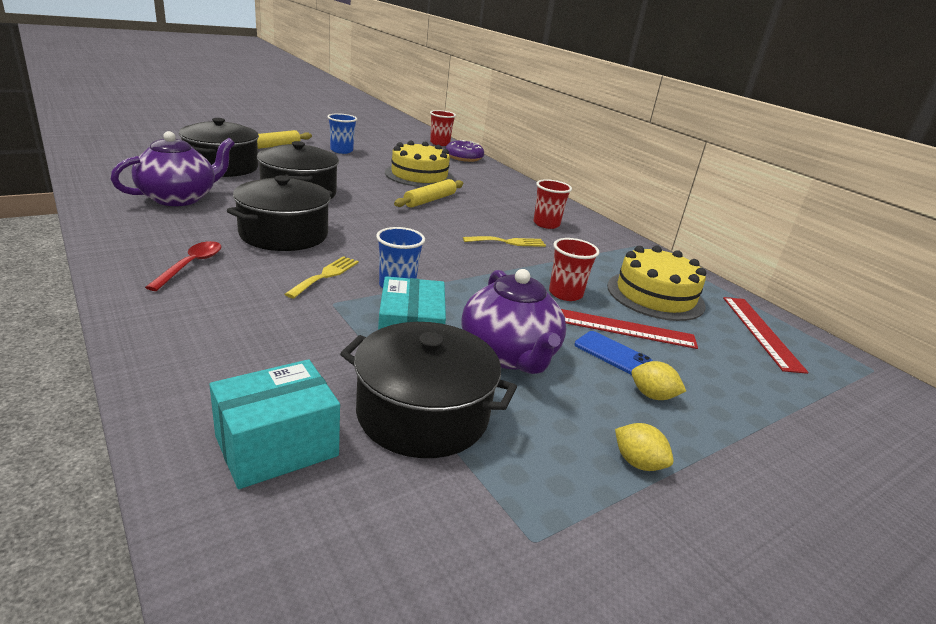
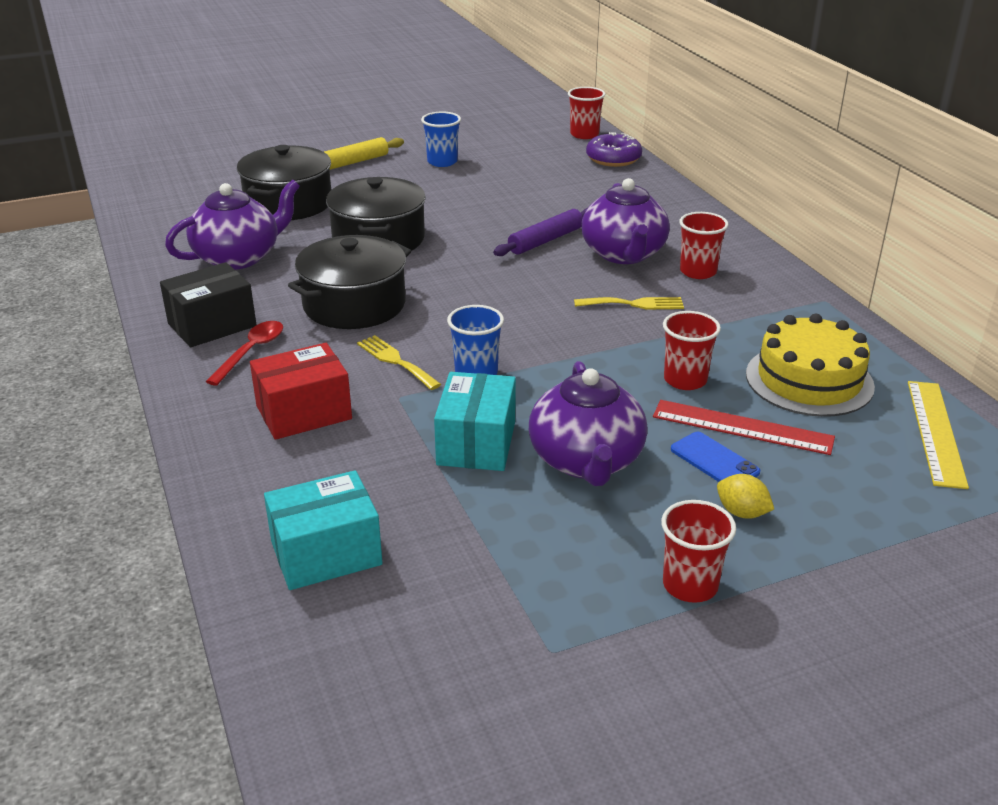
camera: 15 degrees right, 5 degrees up
yellow fork [285,256,359,299] -> yellow fork turned 75 degrees counterclockwise [357,335,441,390]
black pot [340,322,517,458] -> none
yellow cake [385,141,454,187] -> none
yellow rolling pin [394,179,463,208] -> purple rolling pin [493,208,587,256]
yellow lemon [615,423,674,471] -> red cup [661,500,736,603]
red ruler [723,297,808,374] -> yellow ruler [908,381,969,489]
none -> black box [160,262,256,347]
none -> red box [250,343,352,440]
none -> purple teapot [581,178,670,264]

